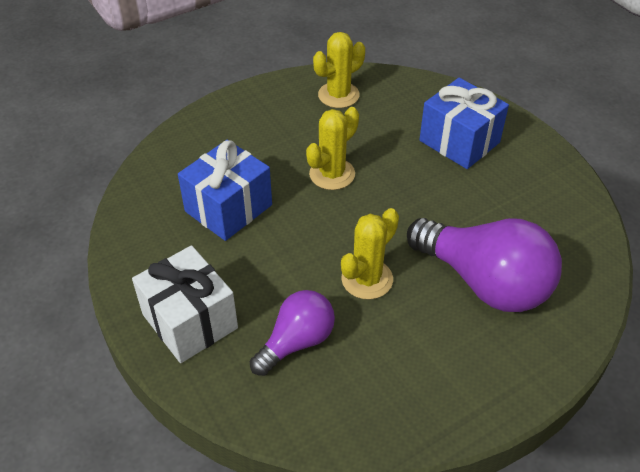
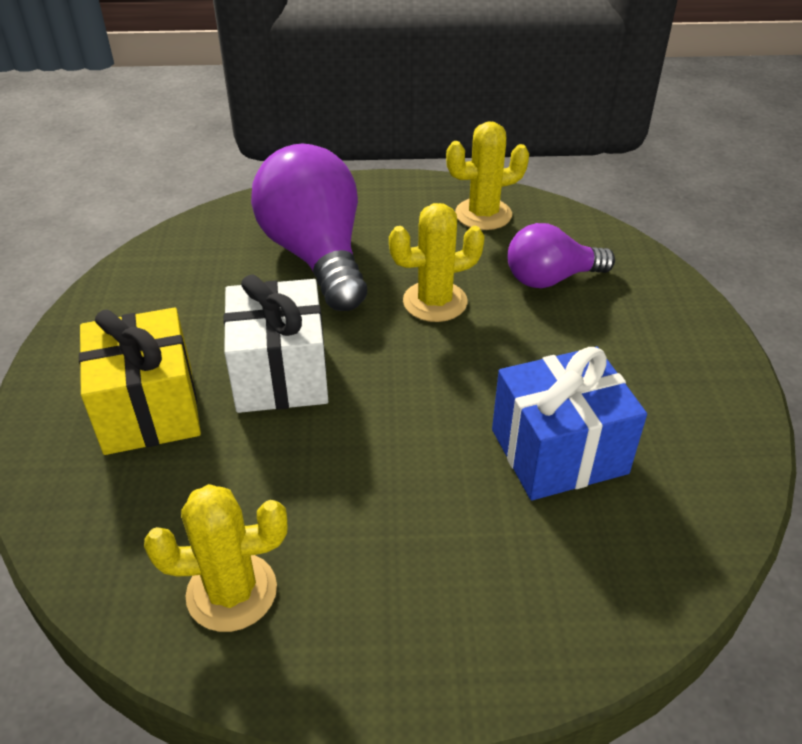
camera: 150 degrees left, 5 degrees down
white gift [132,245,238,363] -> white gift moved to [224,275,328,413]
yellow cactus [306,107,359,190] -> yellow cactus moved to [446,121,529,230]
blue gift [419,78,509,169] -> yellow gift [79,308,201,455]

